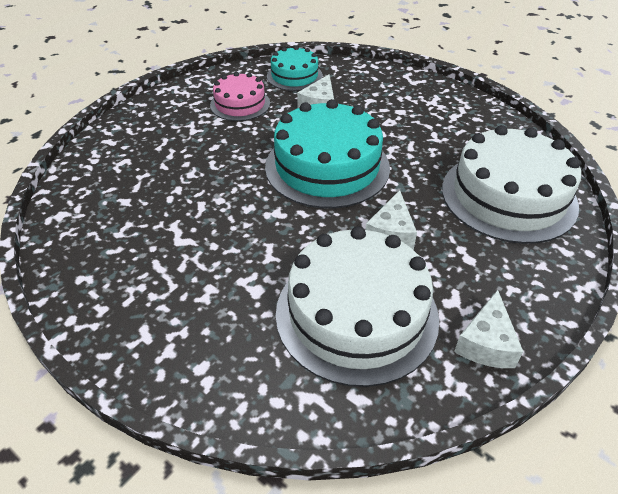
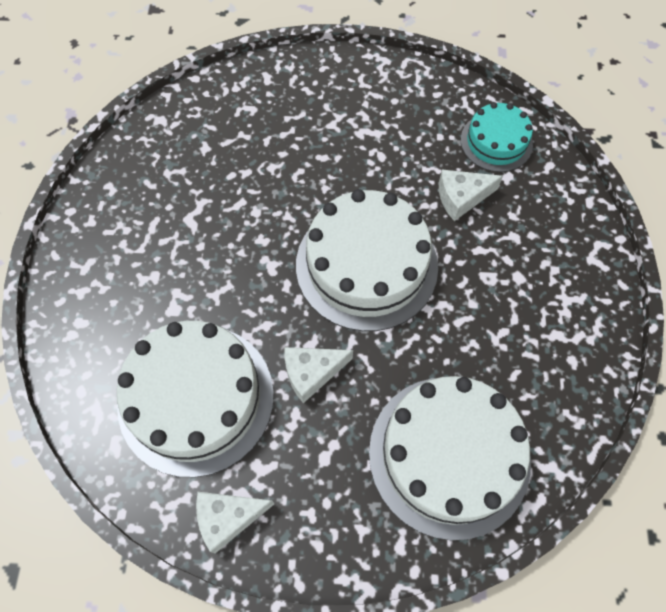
camera: 55 degrees right, 20 degrees up
pink cake [210,72,270,121] -> none
turquoise cake [265,99,390,208] -> white cake [296,189,438,331]

